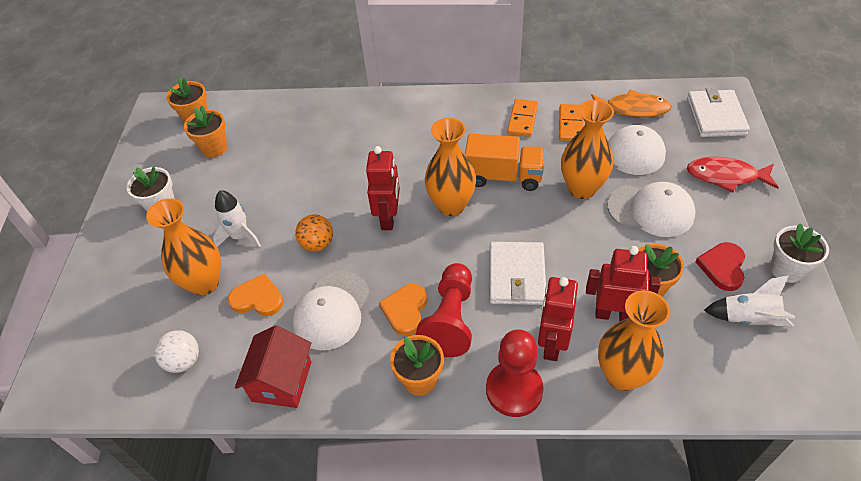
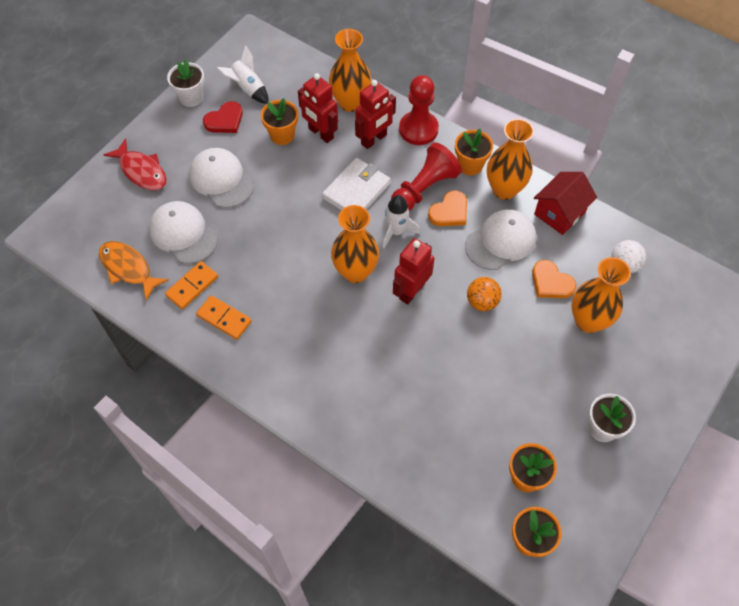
camera: 150 degrees left, 10 degrees up
white rocket [213,190,261,247] -> white rocket moved to [383,195,420,248]
orange truck [465,134,545,191] -> none
orange domino [507,99,538,137] -> orange domino turned 75 degrees clockwise [196,295,252,340]
orange vase [561,100,614,199] -> orange vase moved to [487,119,534,200]
white wallet [687,88,750,137] -> none

